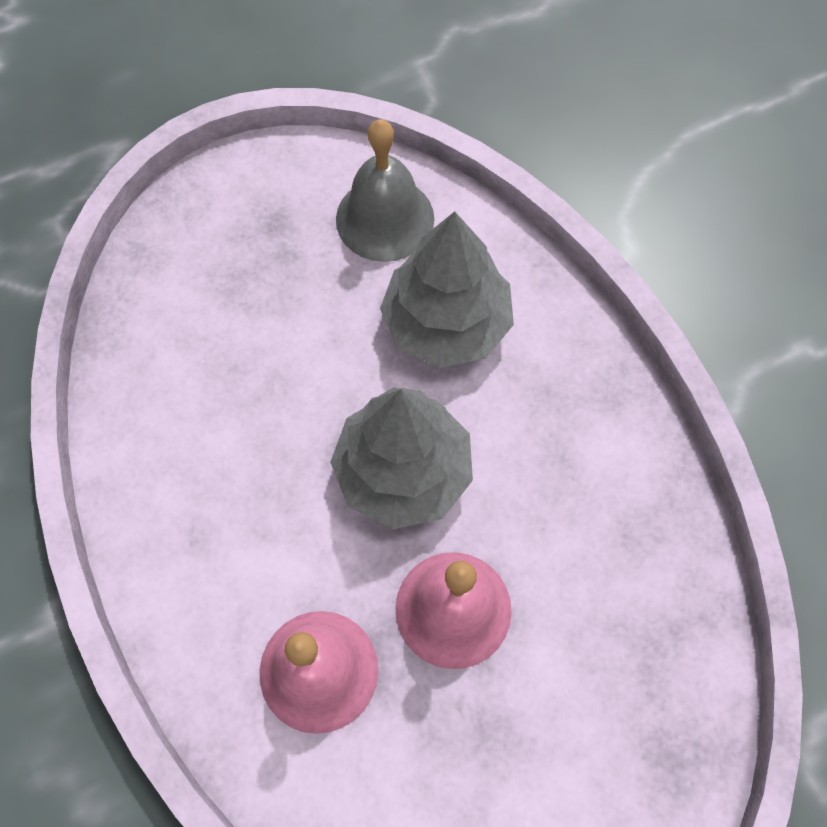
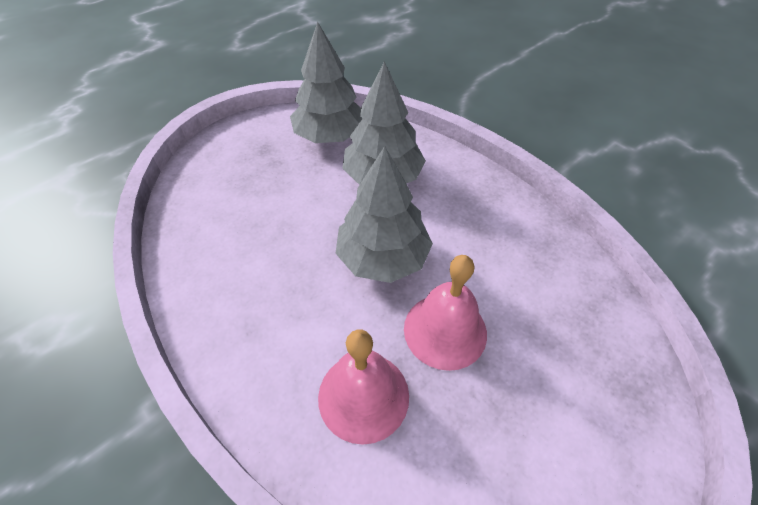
camera: 15 degrees left, 15 degrees down
grey bell [336,119,434,262] -> grey tree [290,22,363,143]

